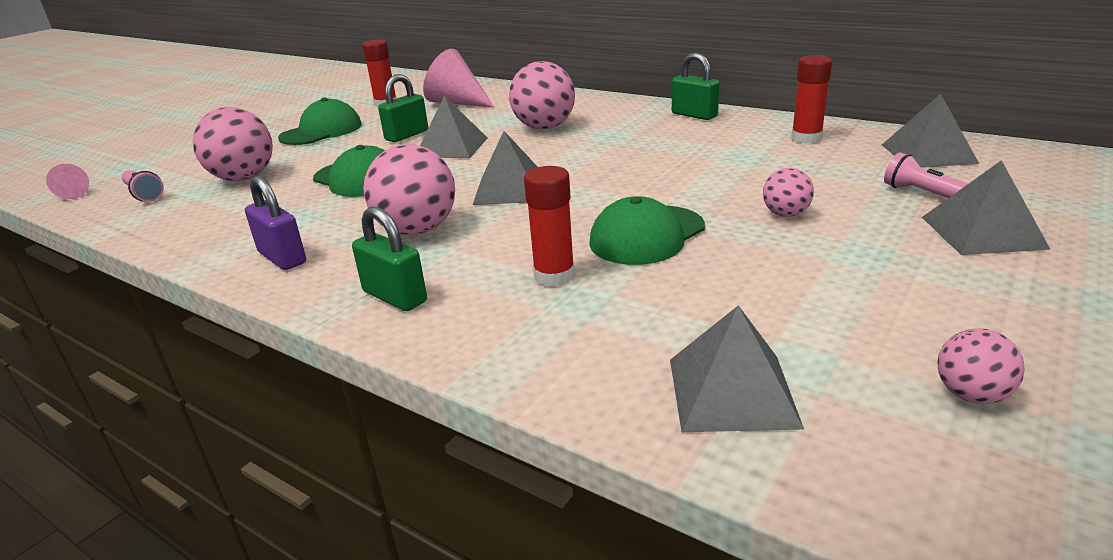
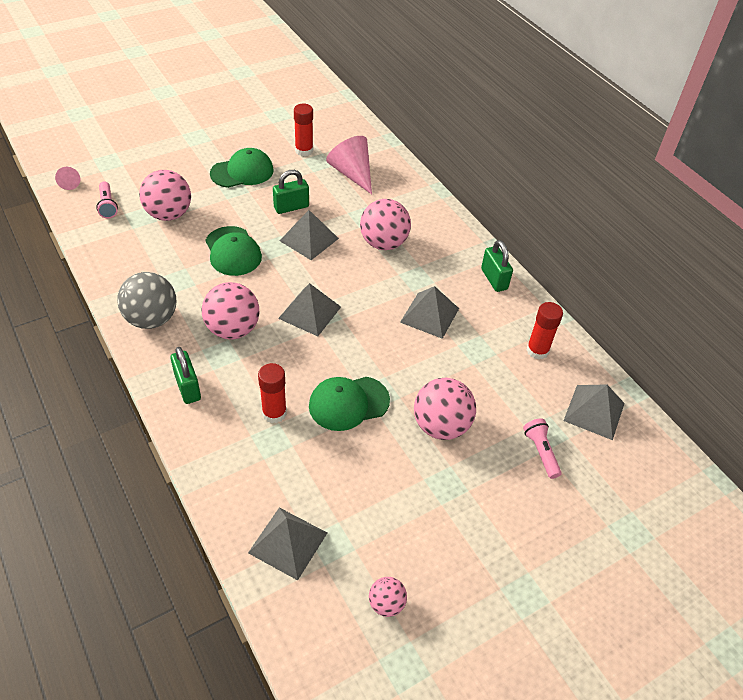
camera: 20 degrees right, 20 degrees up
purple padlock [245,176,306,270] -> grey ball [117,272,176,329]
pink ball [763,168,814,217] -> pink ball [414,378,476,440], size x1.89
grey pyramid [922,160,1051,255] -> grey pyramid moved to [400,286,459,339]

